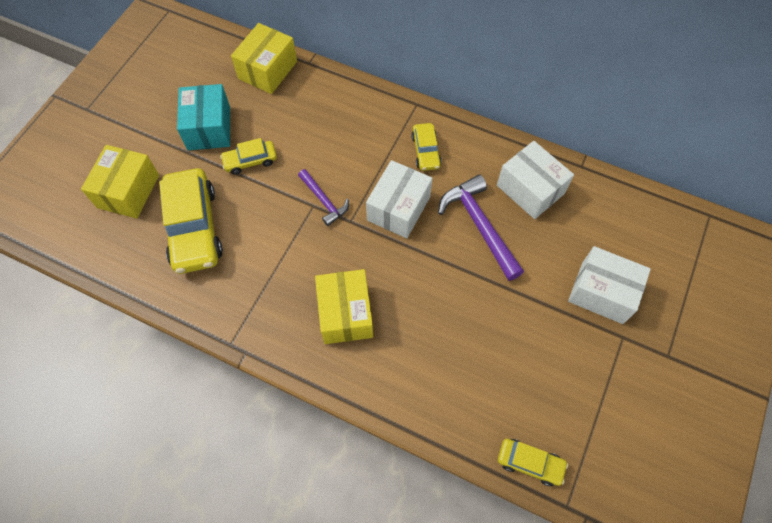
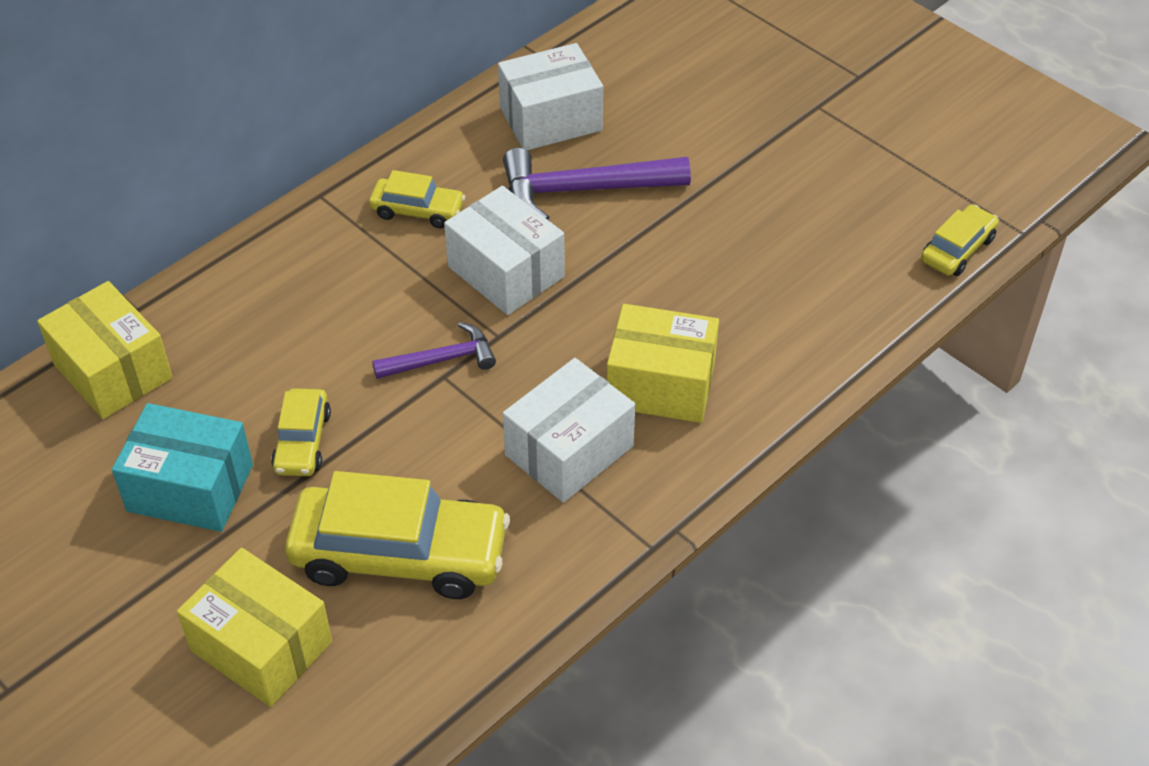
camera: 70 degrees left, 15 degrees down
white box [568,246,651,324] -> white box moved to [503,358,635,503]

